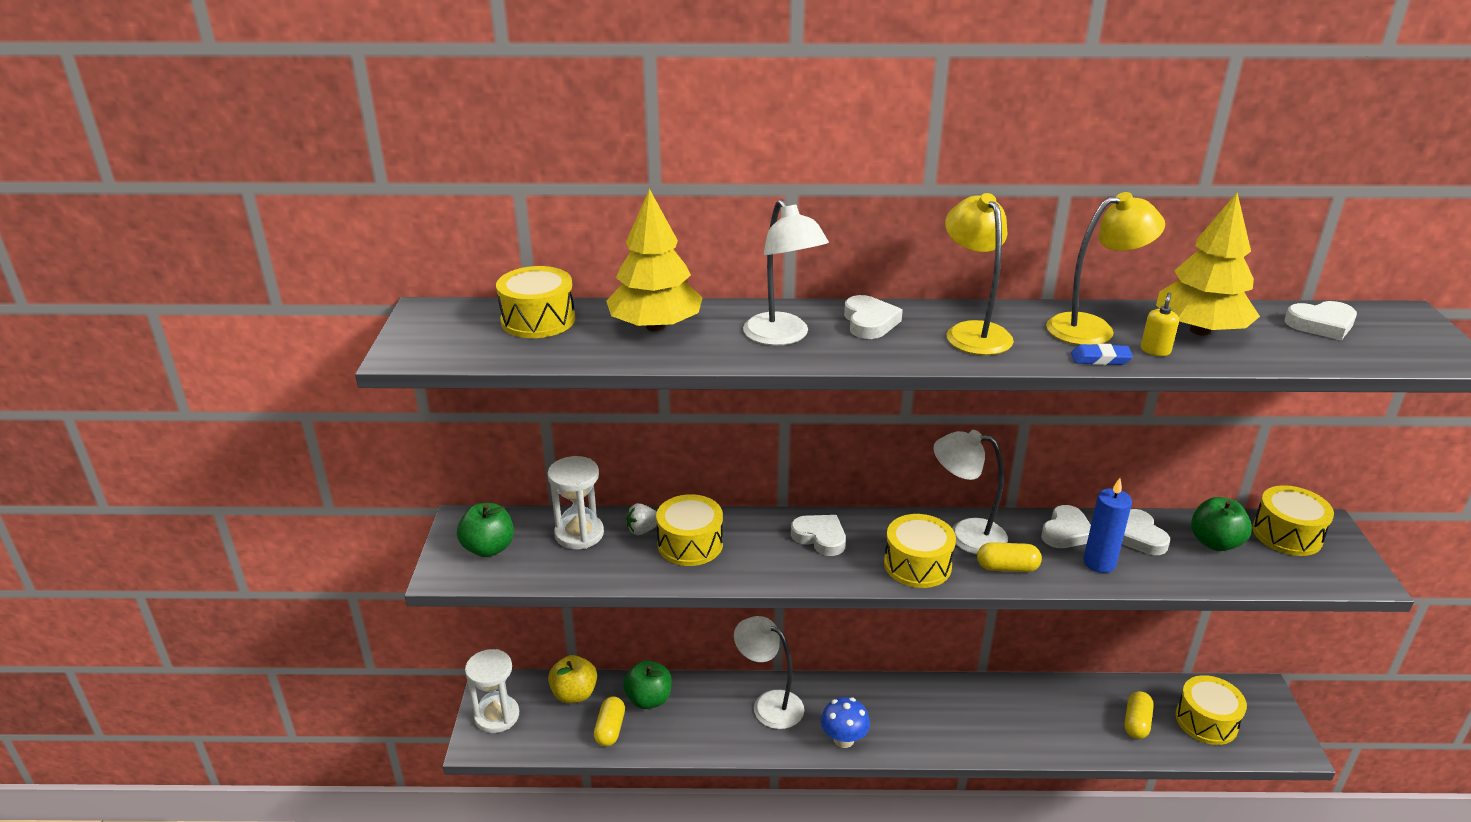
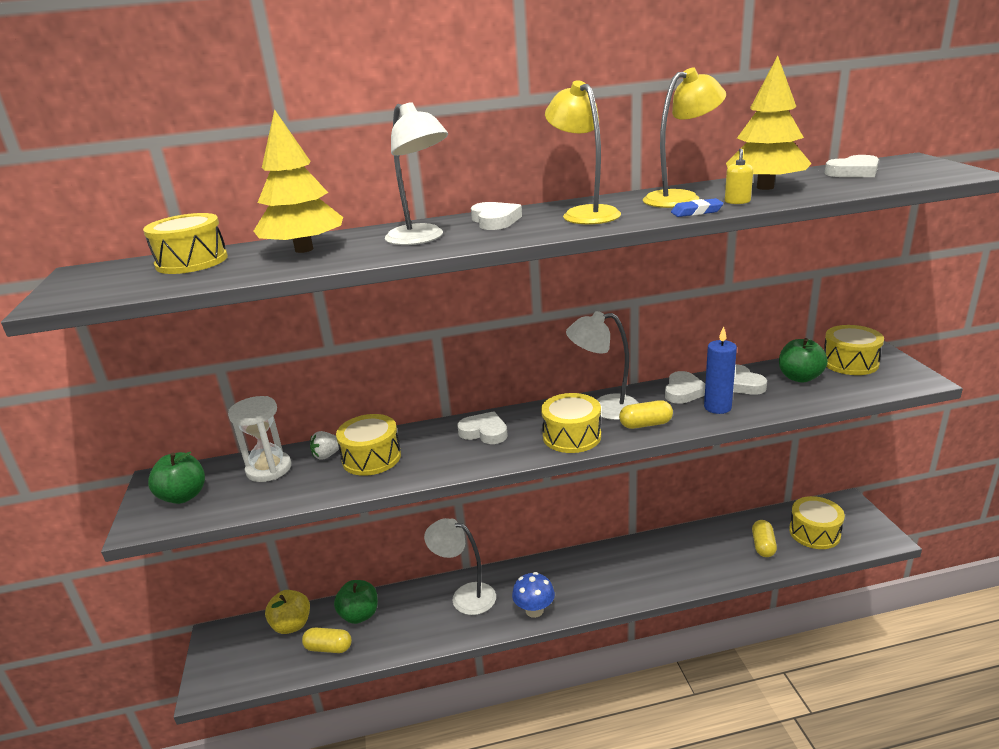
camera: 10 degrees left, 5 degrees down
white hourglass [465,649,519,733] -> none
yellow capsule [594,697,625,746] -> yellow capsule turned 75 degrees counterclockwise [302,628,352,653]

